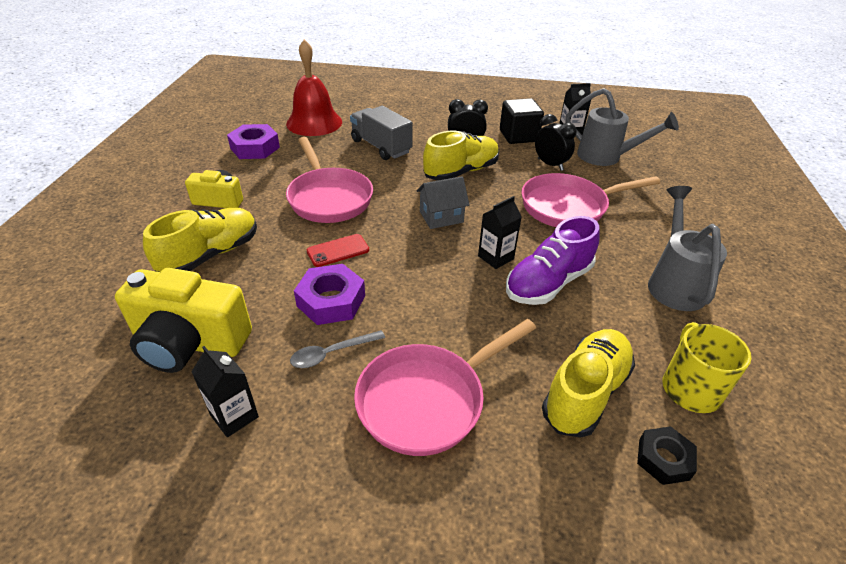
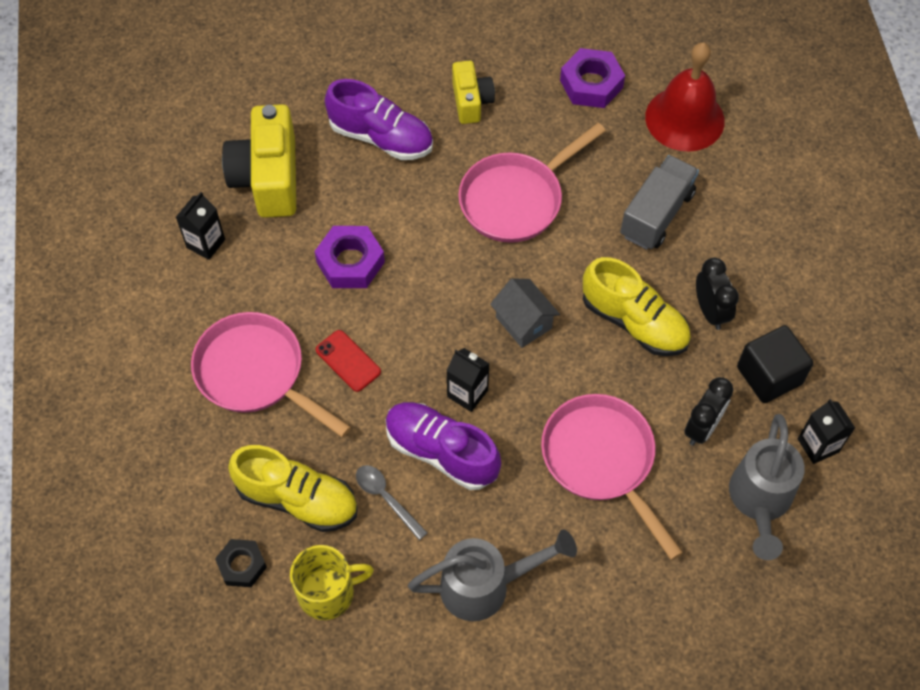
camera: 75 degrees right, 20 degrees up
yellow shoe [143,208,257,272] -> purple shoe [325,79,433,160]
grey spoon [290,330,385,368] -> grey spoon moved to [356,465,428,540]
red phone [307,234,369,267] -> red phone moved to [316,330,381,392]

